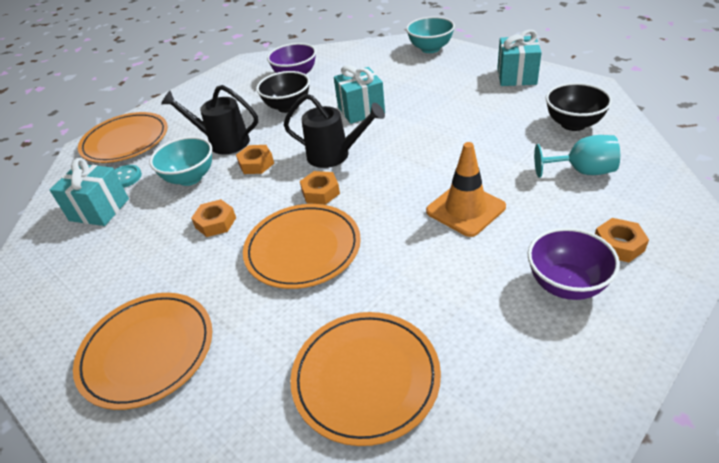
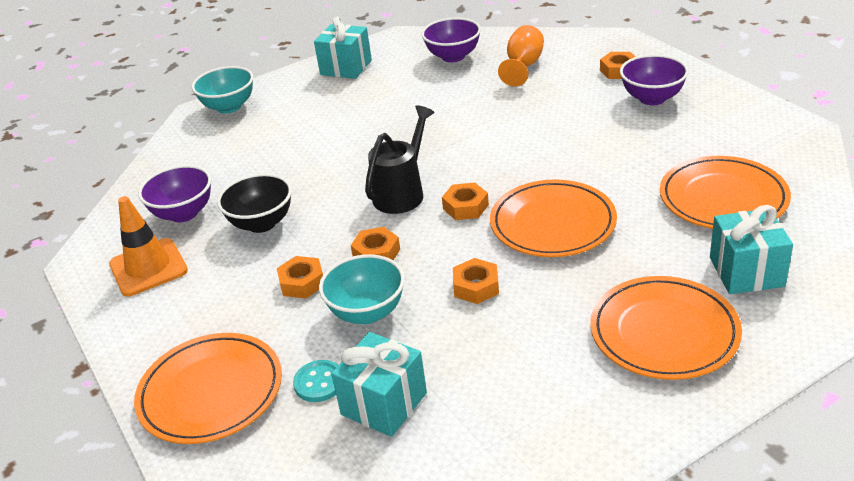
camera: 75 degrees left, 5 degrees down
black watering can [161,85,258,155] -> orange nut [277,256,323,298]
turquoise gift [334,65,385,124] -> turquoise gift moved to [710,205,793,294]
orange traffic cone [426,142,506,237] -> orange traffic cone moved to [109,196,188,296]
turquoise goblet [534,135,620,178] -> orange goblet [498,25,544,86]
black bowl [546,83,612,131] -> purple bowl [421,17,481,62]

